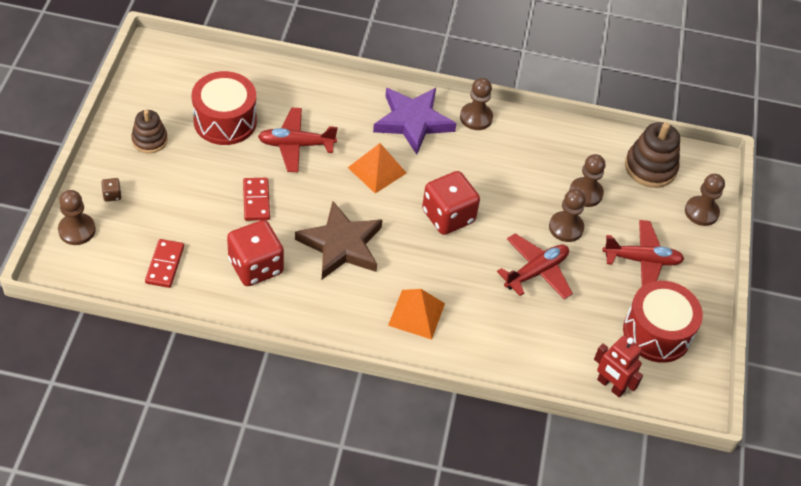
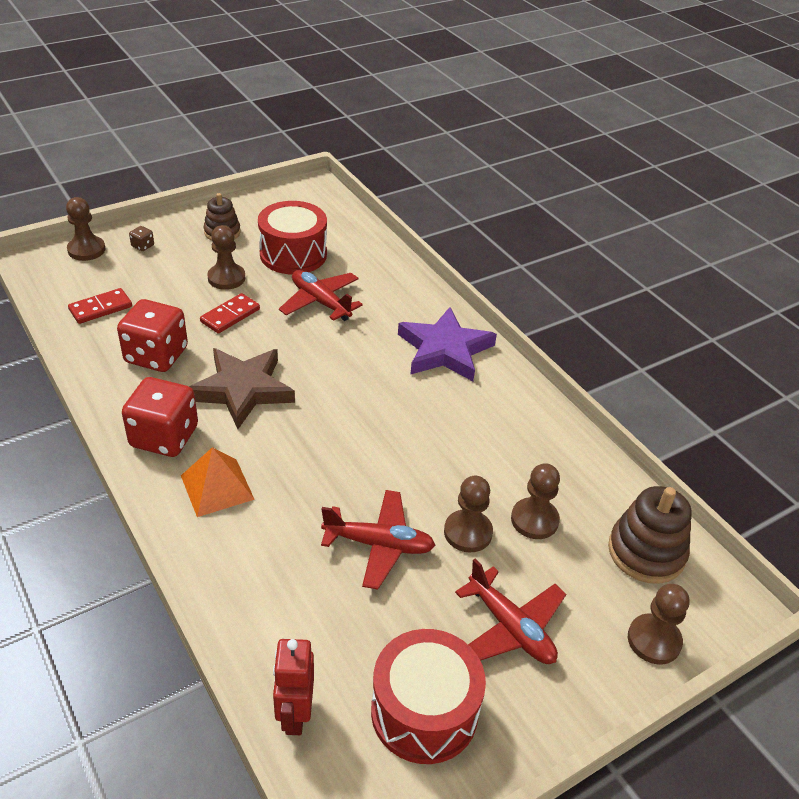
camera: 50 degrees right, 10 degrees down
orange pyramid [348,143,407,194] -> none
red dice [422,171,480,235] -> red dice moved to [122,377,198,457]
brown pawn [460,78,493,130] -> brown pawn moved to [207,225,245,290]

